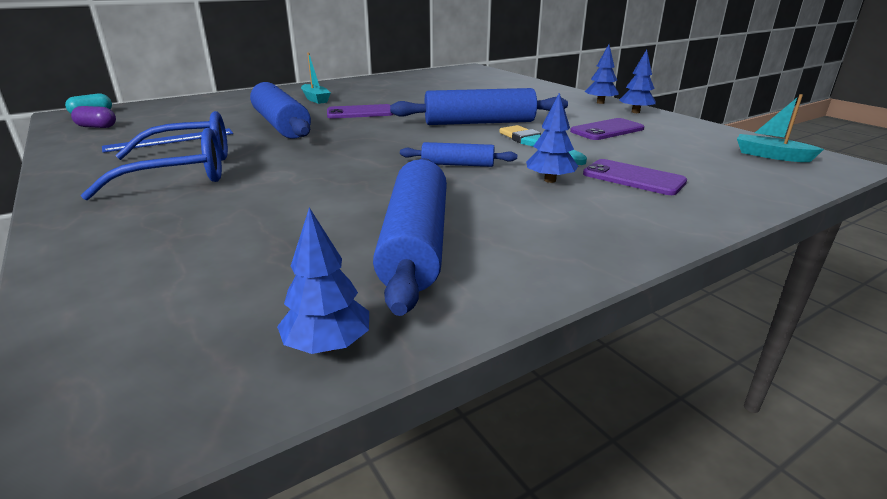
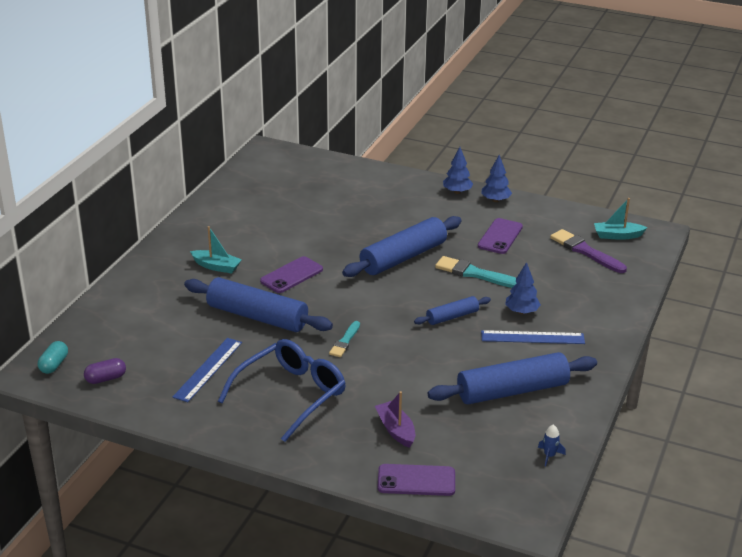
camera: 35 degrees left, 5 degrees up
blue tree [277,207,369,354] -> blue rocket [538,425,566,466]
blue rolling pin [373,158,447,316] -> blue rolling pin turned 75 degrees counterclockwise [428,352,597,404]
purple phone [583,159,687,195] -> purple phone moved to [377,464,455,496]
none -> turquoise brush [329,321,360,357]
none -> purple boat [375,391,415,448]
none -> blue ruler [481,330,585,344]
none -> purple brush [550,229,627,273]

